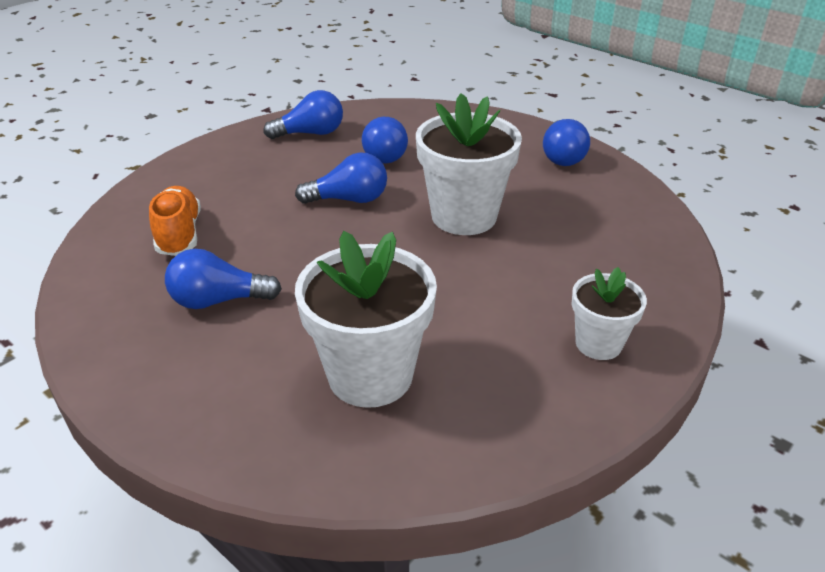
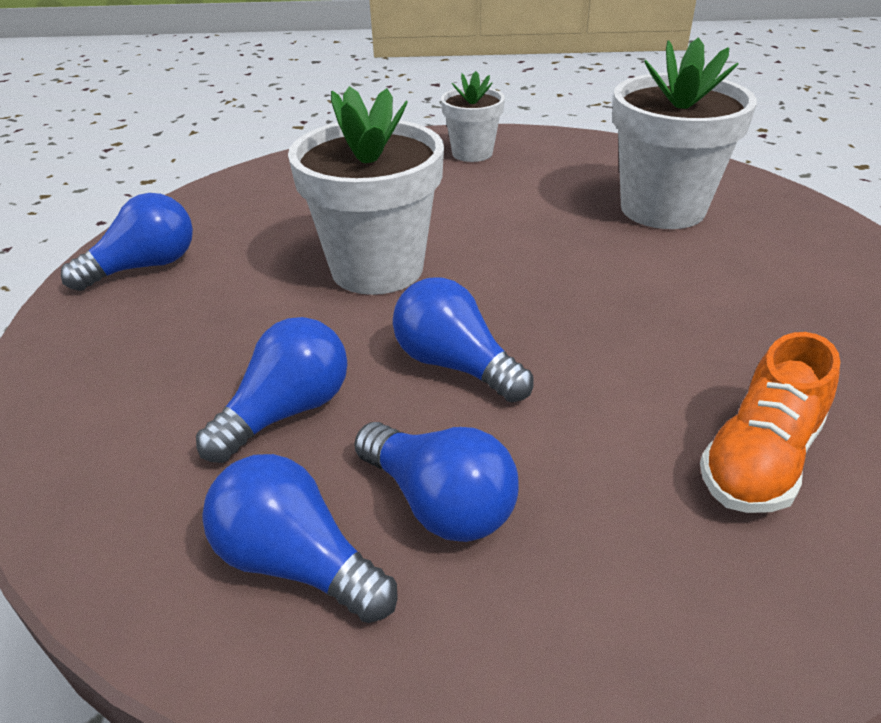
camera: 130 degrees left, 0 degrees up
blue light bulb [165,249,282,309] -> blue light bulb moved to [354,422,519,542]

